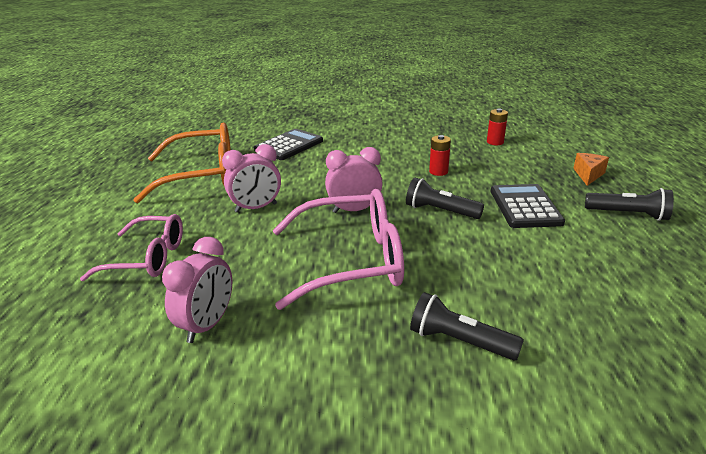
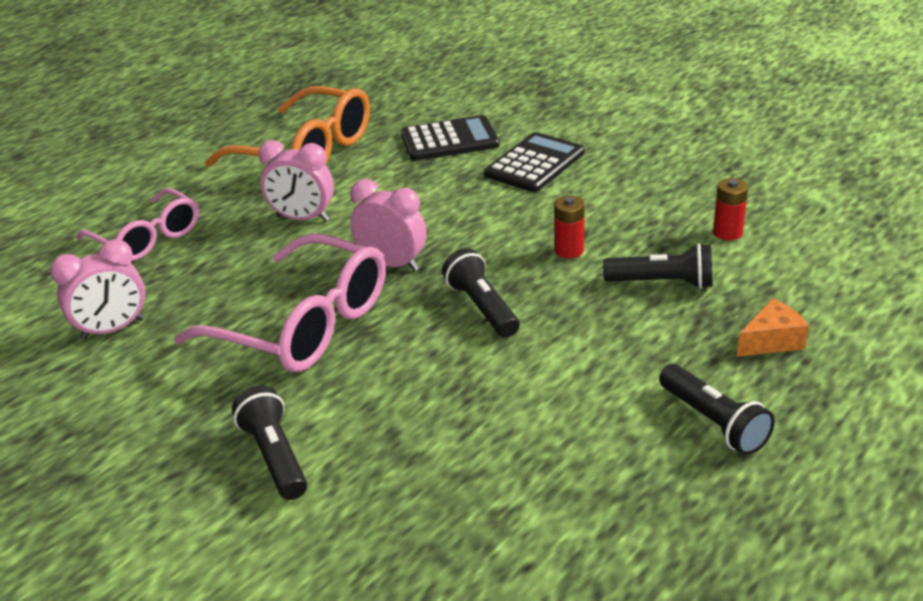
camera: 40 degrees right, 5 degrees up
black calculator [491,184,565,228] -> black calculator moved to [484,132,585,192]
none -> black flashlight [603,243,712,289]

